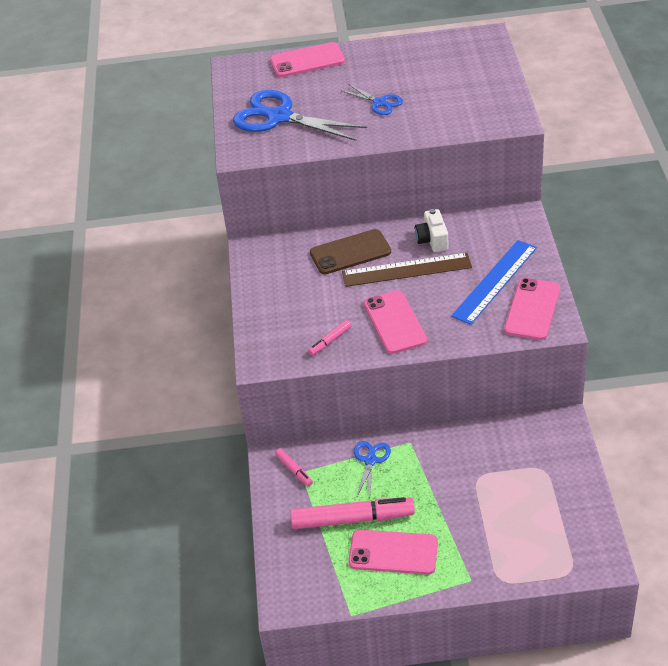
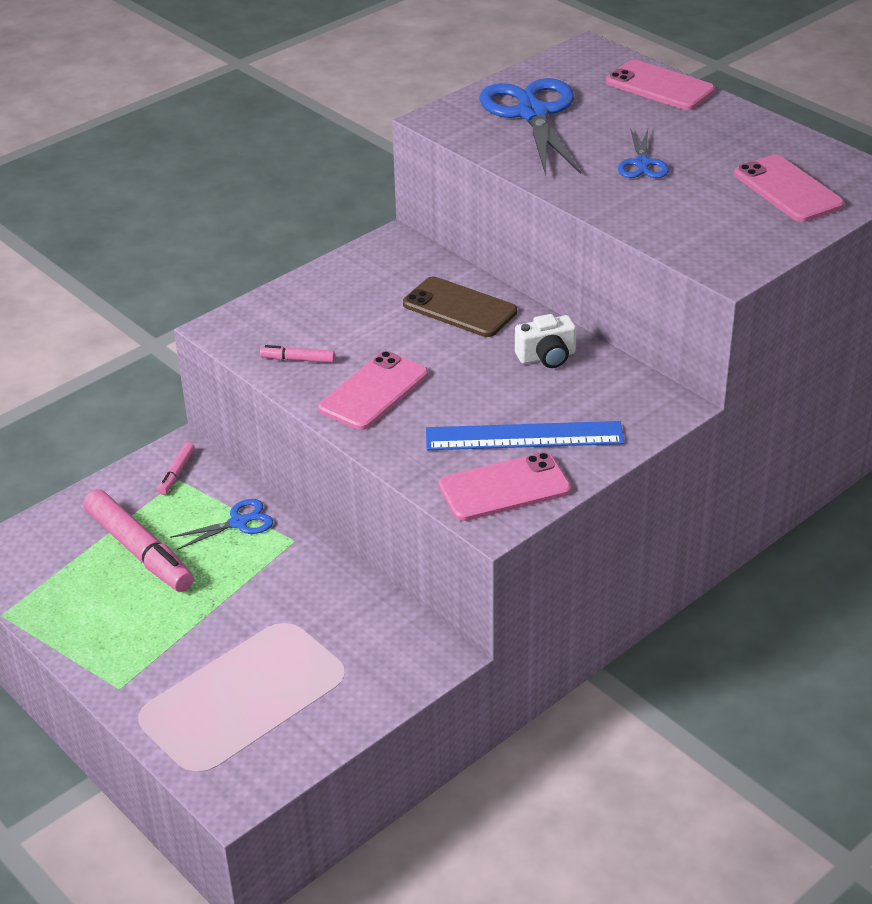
camera: 50 degrees right, 5 degrees down
brown ruler [342,253,472,287] -> none
pink phone [348,530,438,575] -> pink phone moved to [734,155,844,222]
white camera [415,209,448,252] -> white camera turned 150 degrees counterclockwise [515,314,576,368]

